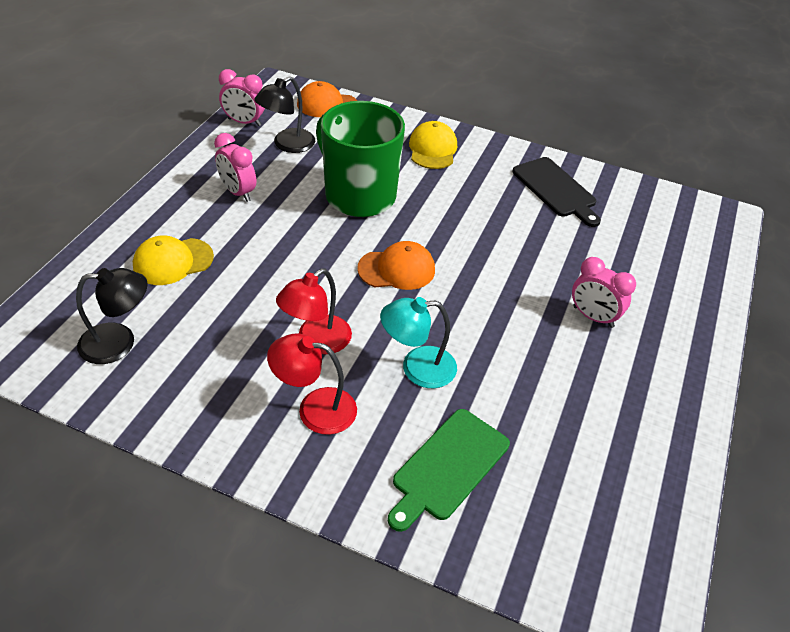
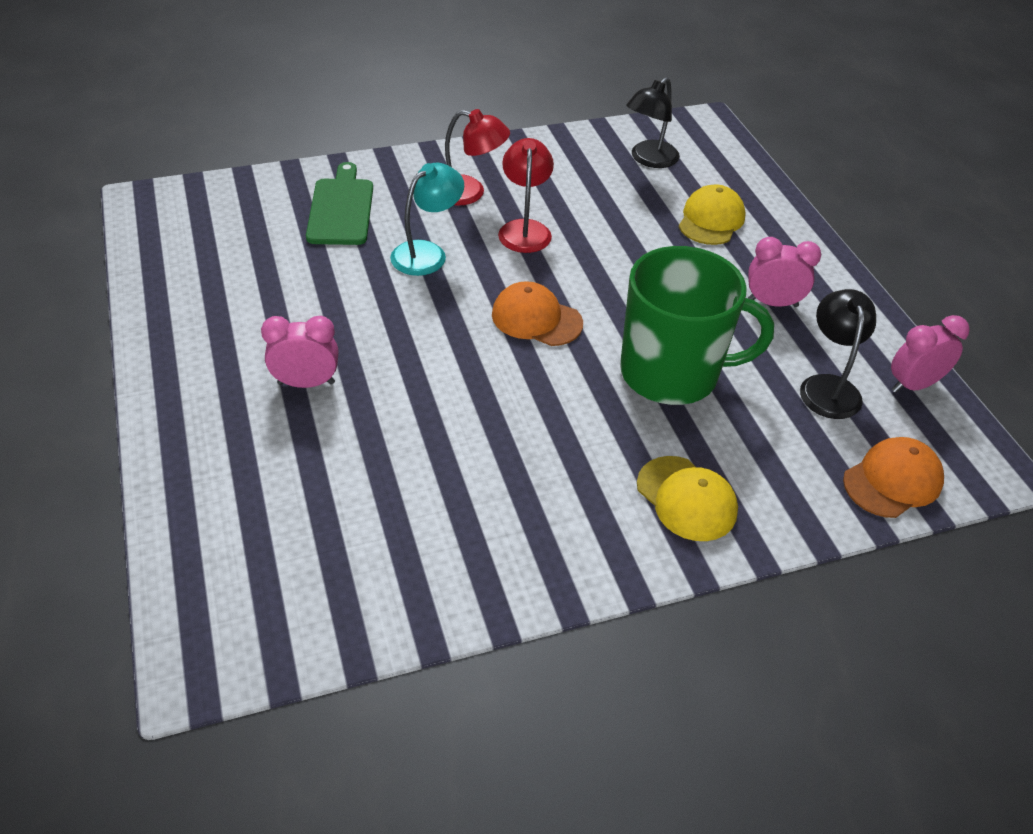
camera: 140 degrees right, 0 degrees up
red lamp [267,333,357,435] -> red lamp turned 45 degrees clockwise [445,109,510,205]
orange cap [357,241,435,290] -> orange cap turned 75 degrees clockwise [492,281,583,346]
black cutting board [512,157,601,227] -> none

